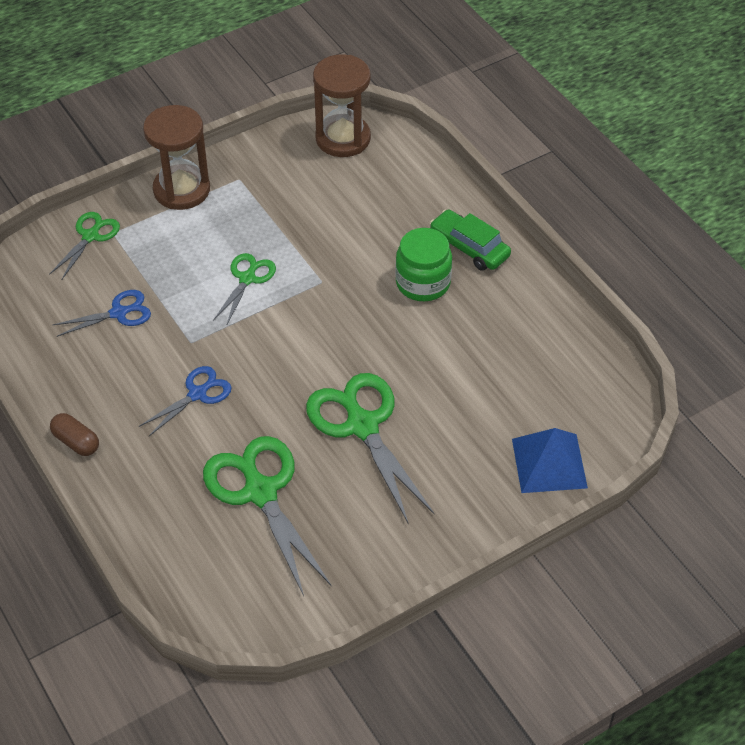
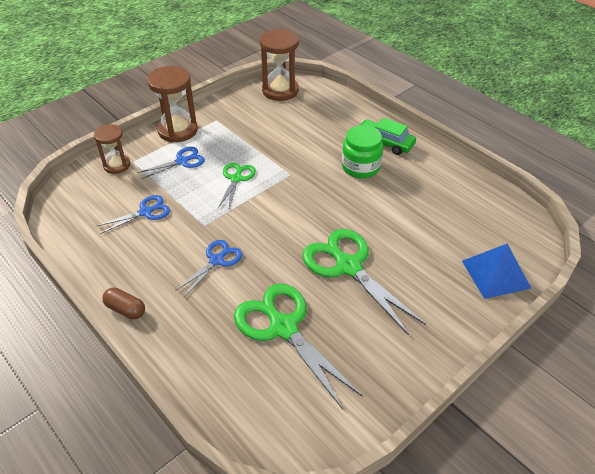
camera: 10 degrees left, 5 degrees down
green scissors [49,212,120,280] -> brown hourglass [94,124,130,174]
none -> blue scissors [137,147,205,180]

